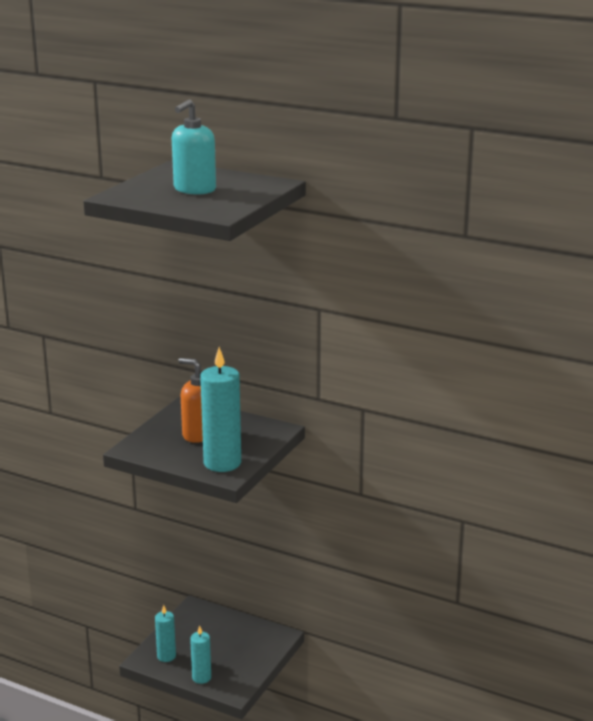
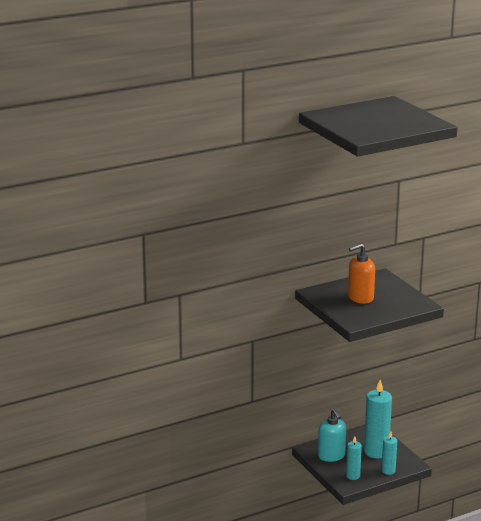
camera: 55 degrees left, 0 degrees up
turquoise soap dispenser [172,99,216,195] -> turquoise soap dispenser moved to [318,408,346,462]
turquoise candle [200,347,241,472] -> turquoise candle moved to [364,380,392,458]

